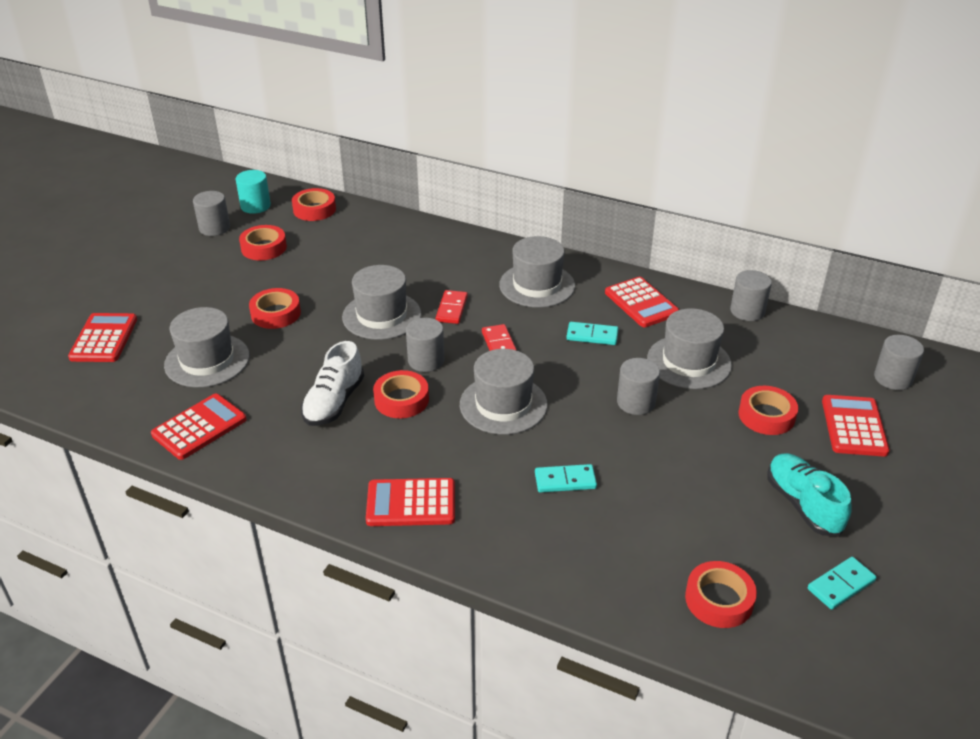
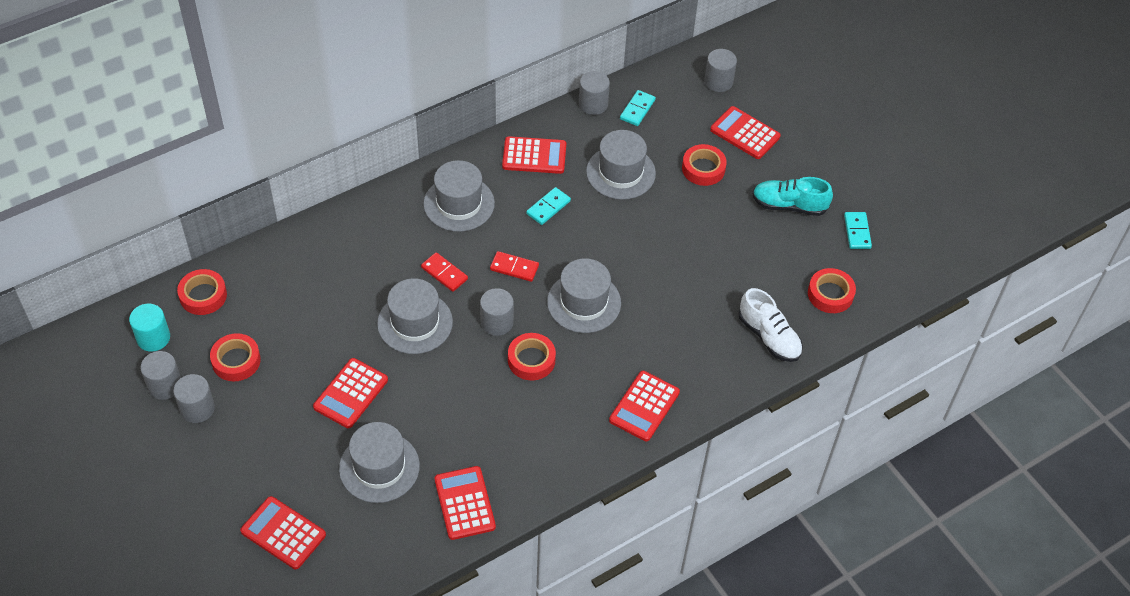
camera: 60 degrees left, 15 degrees up
red tape [249,288,301,329] -> red calculator [313,358,388,428]
white shoe [301,341,364,426] -> white shoe moved to [739,288,803,362]
turquoise domino [535,464,597,493] -> turquoise domino moved to [620,90,656,126]
grey cylinder [617,358,660,415] -> grey cylinder moved to [173,374,215,423]

